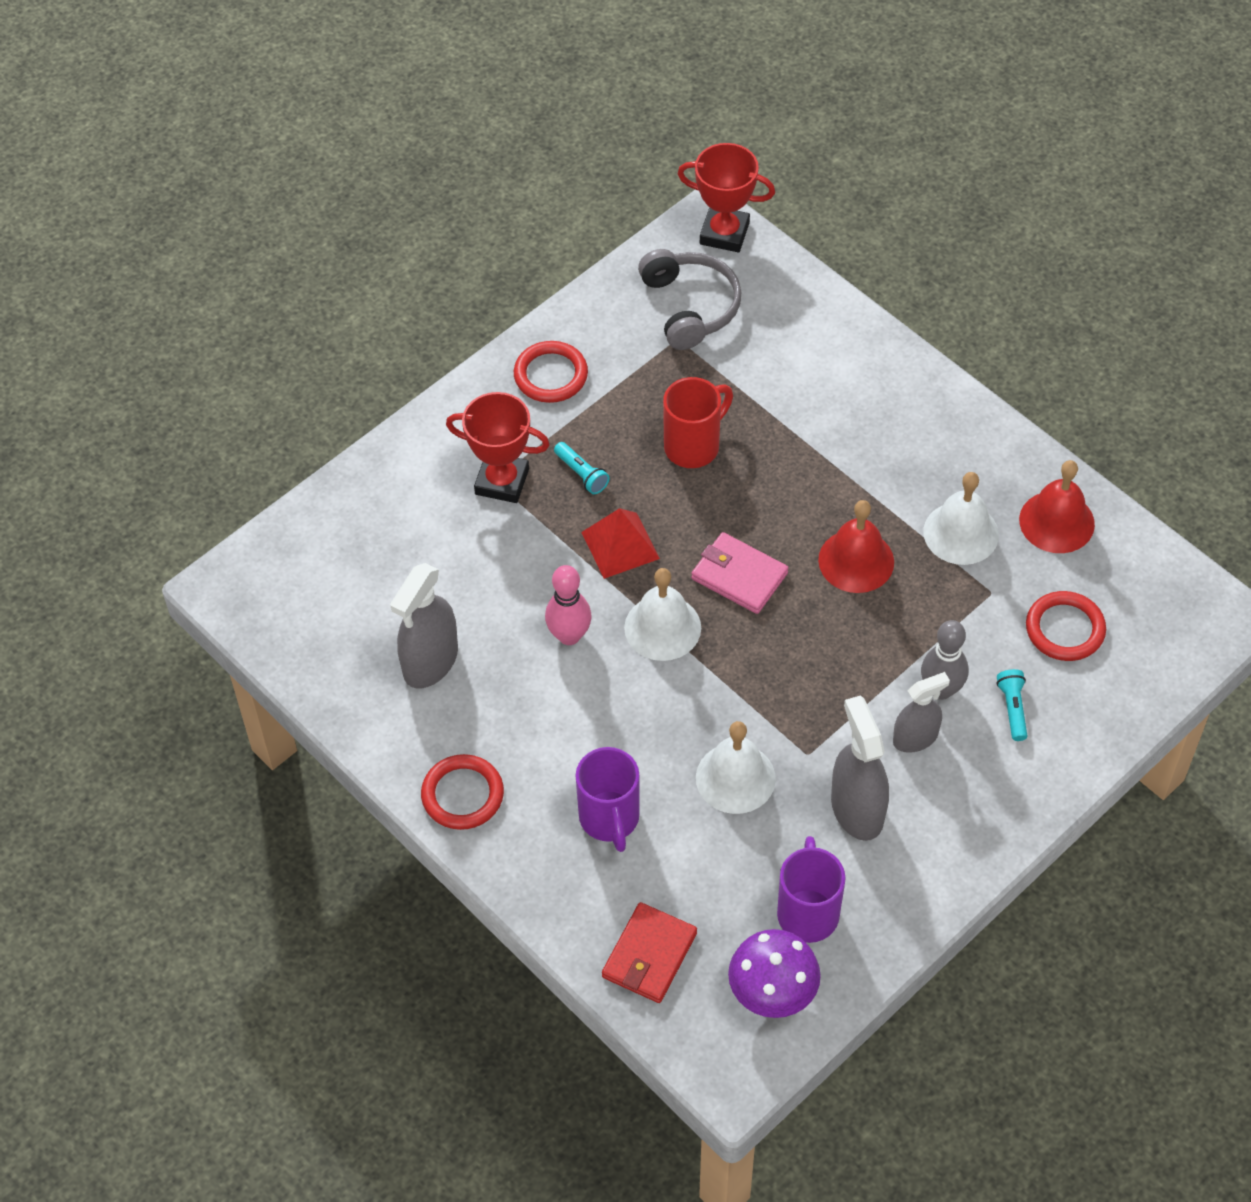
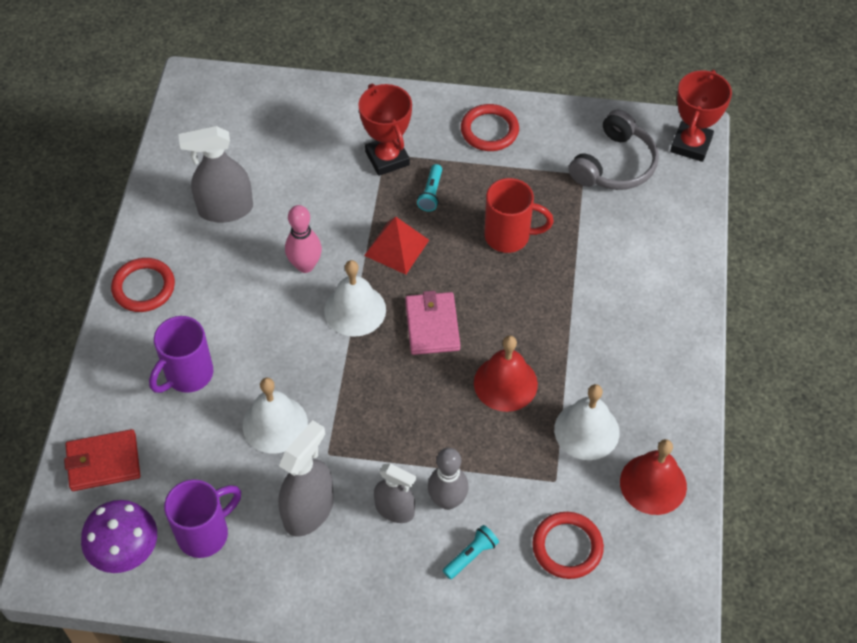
camera: 50 degrees right, 0 degrees up
red trophy [678,143,775,252] -> red trophy turned 45 degrees clockwise [670,70,732,162]

